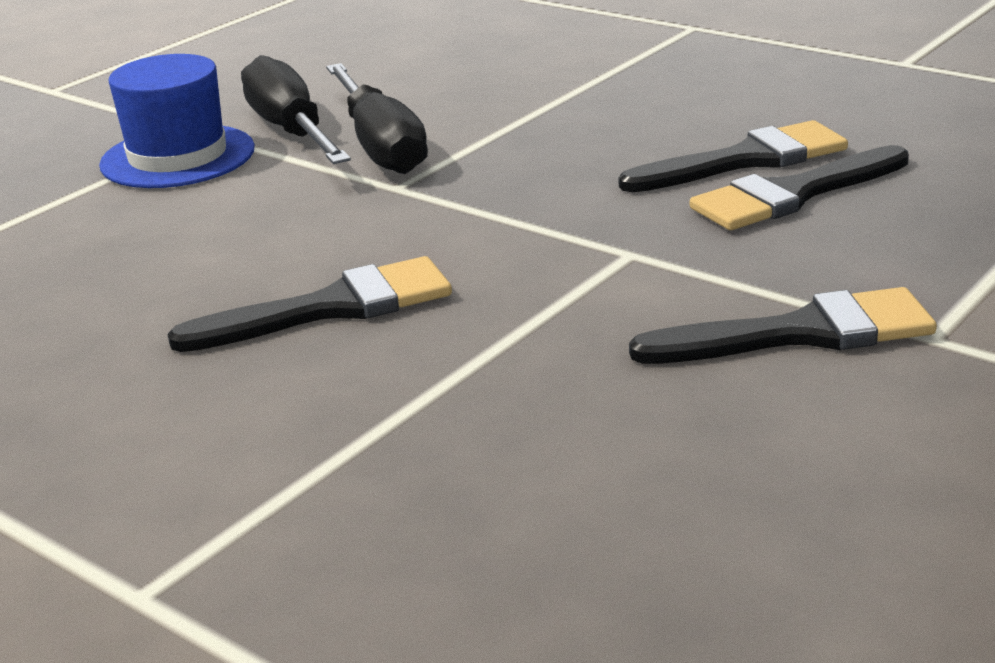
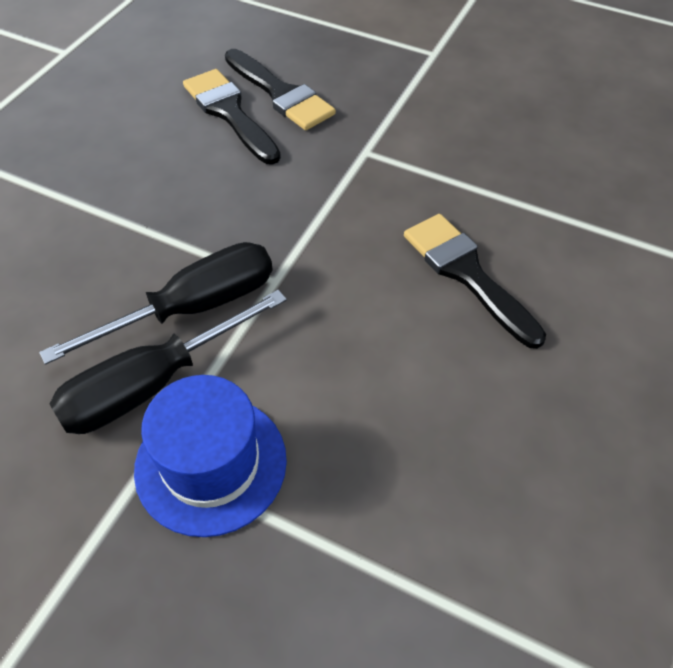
camera: 105 degrees left, 25 degrees up
black brush [629,287,937,364] -> none

